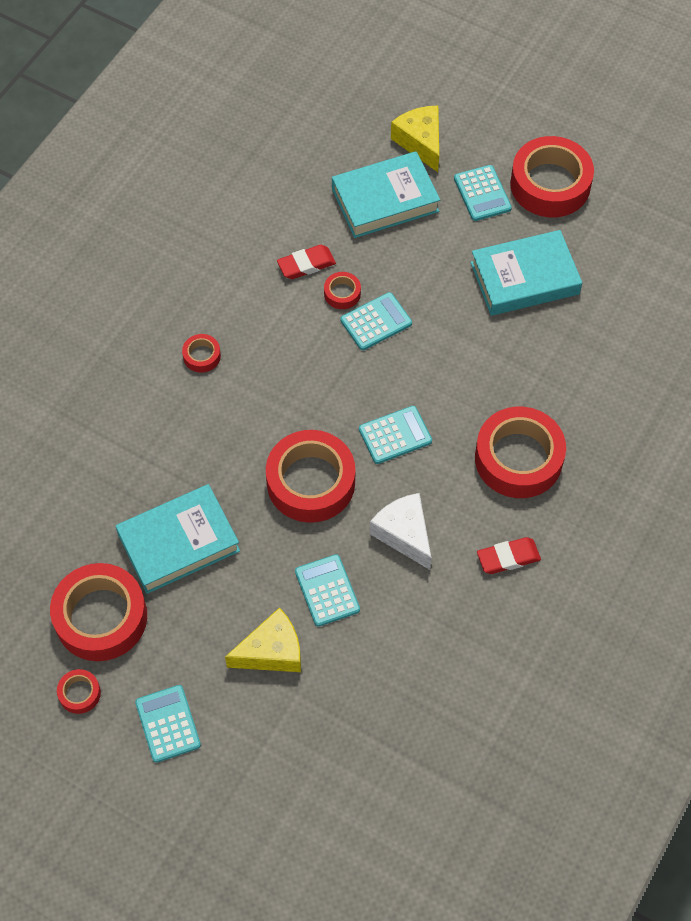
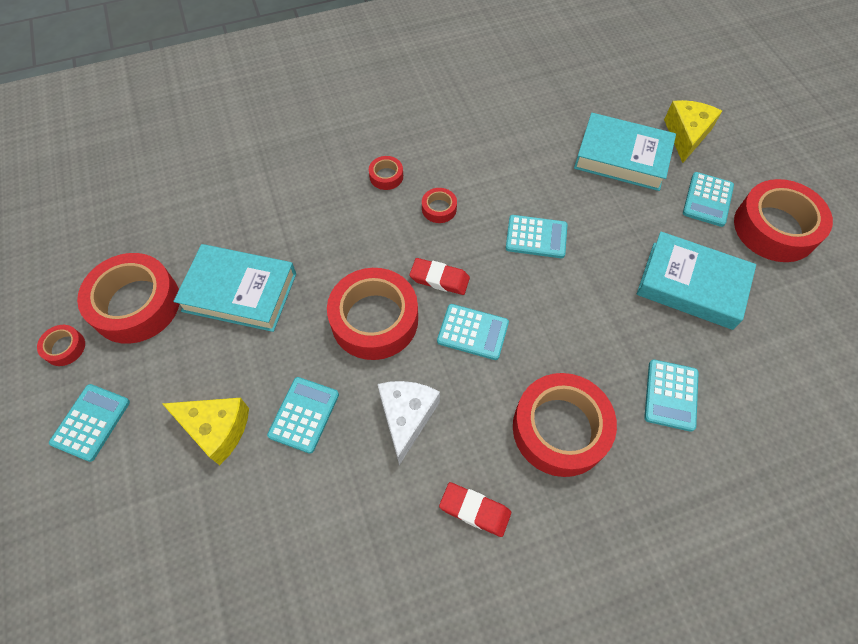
camera: 40 degrees right, 0 degrees up
red eraser [277,245,336,279] -> red eraser moved to [410,258,470,295]
red tape [324,272,361,309] -> red tape moved to [422,188,457,223]
none -> turquoise calculator [644,359,699,432]

